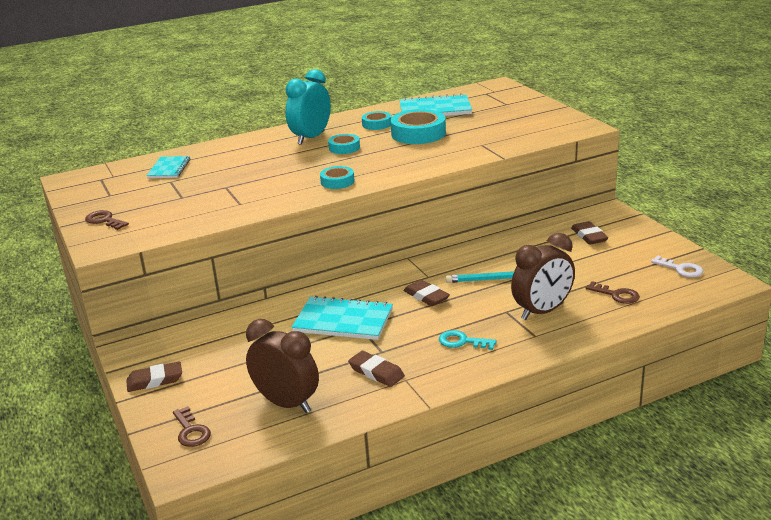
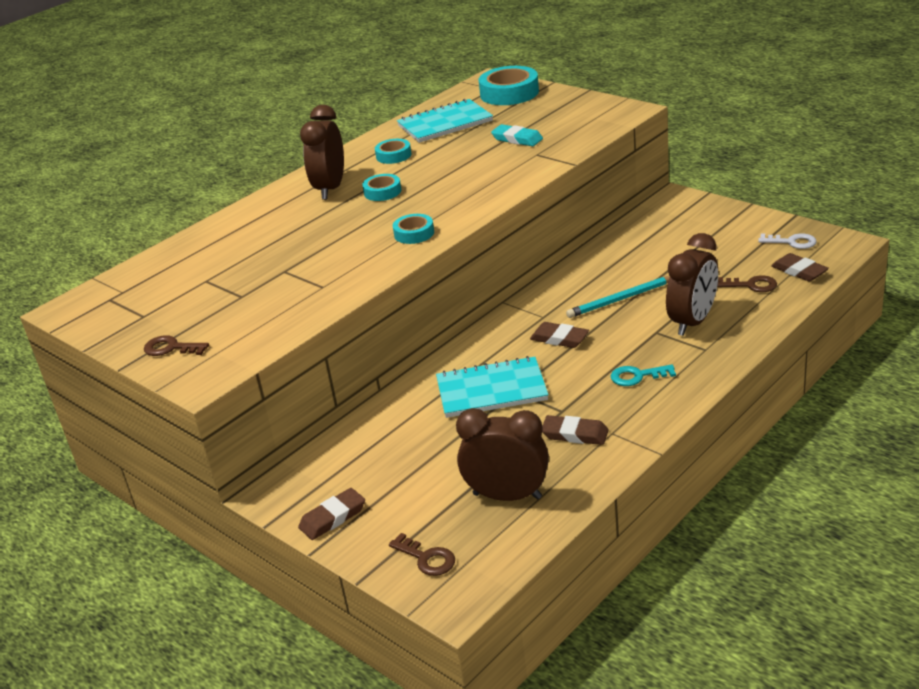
camera: 20 degrees left, 5 degrees up
turquoise notebook [146,156,191,178] -> none
turquoise clock [285,69,331,145] -> brown clock [300,105,344,200]
turquoise tape [391,109,446,144] -> turquoise tape moved to [479,66,539,105]
brown eraser [571,221,609,245] -> brown eraser moved to [771,253,829,282]
none -> turquoise eraser [491,124,543,146]

